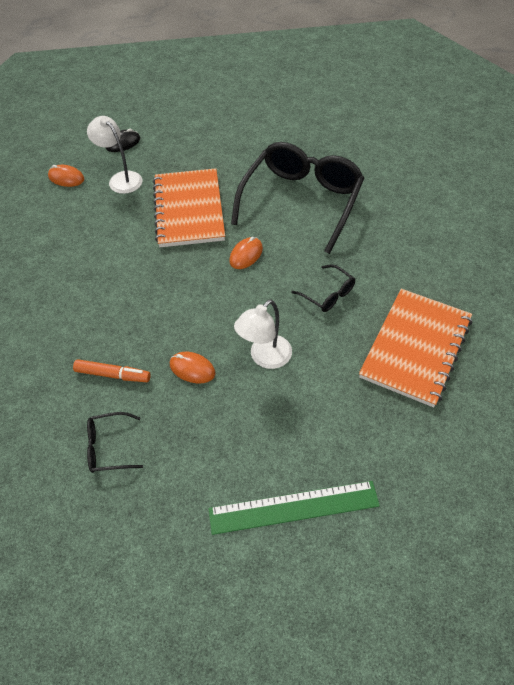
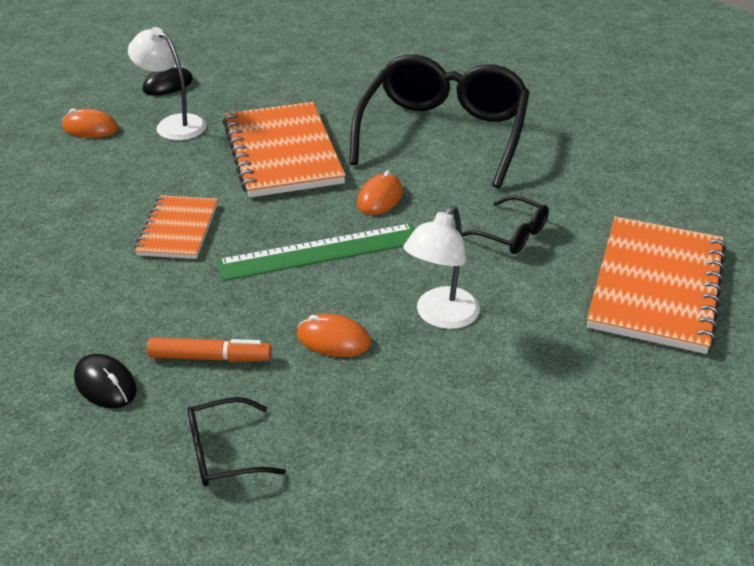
camera: 10 degrees left, 15 degrees down
green ruler [209,481,380,535] -> green ruler moved to [217,223,415,281]
none -> black mouse [74,354,137,409]
none -> orange notebook [135,195,218,259]

